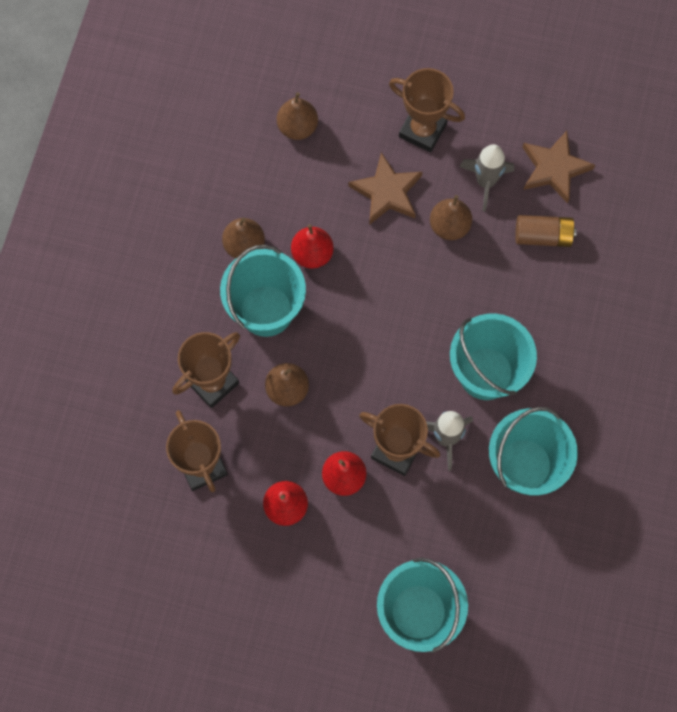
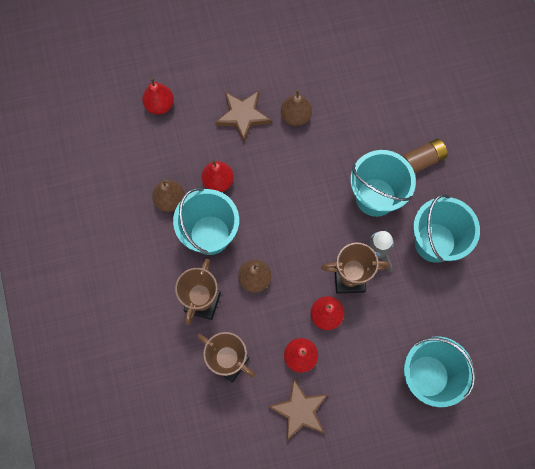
camera: 30 degrees left, 0 degrees up
brown pear [277,92,318,140] -> red pear [142,78,174,115]
brown trophy [389,68,465,152] -> none
grey rocket [459,144,514,211] -> none
brown battery [515,215,577,247] -> brown battery moved to [402,139,448,173]
brown star [522,131,595,204] -> brown star moved to [268,378,328,441]

